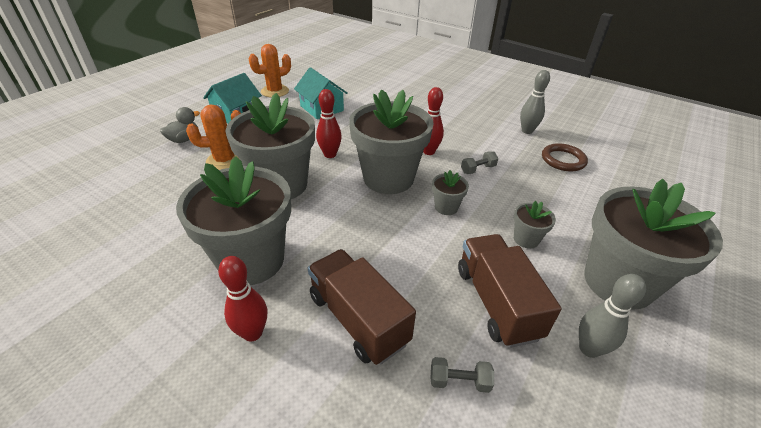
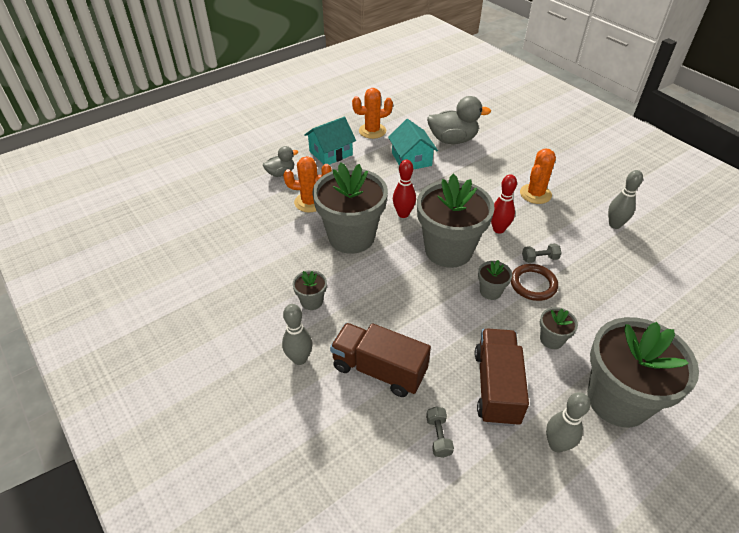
camera: 20 degrees right, 5 degrees up
grey flower pot [176,156,291,285] -> grey flower pot [293,270,327,310], size x0.43
red bowling pin [218,256,267,341] -> grey bowling pin [282,304,313,365]
brown truck [308,249,416,365] -> brown truck turned 45 degrees counterclockwise [330,323,431,397]
grey dumbbell [431,357,494,393] -> grey dumbbell turned 60 degrees clockwise [426,406,454,458]
brown ring [542,143,588,172] -> brown ring moved to [511,264,558,301]
none -> grey duck [427,96,491,144]
none -> orange cactus [520,148,556,204]

